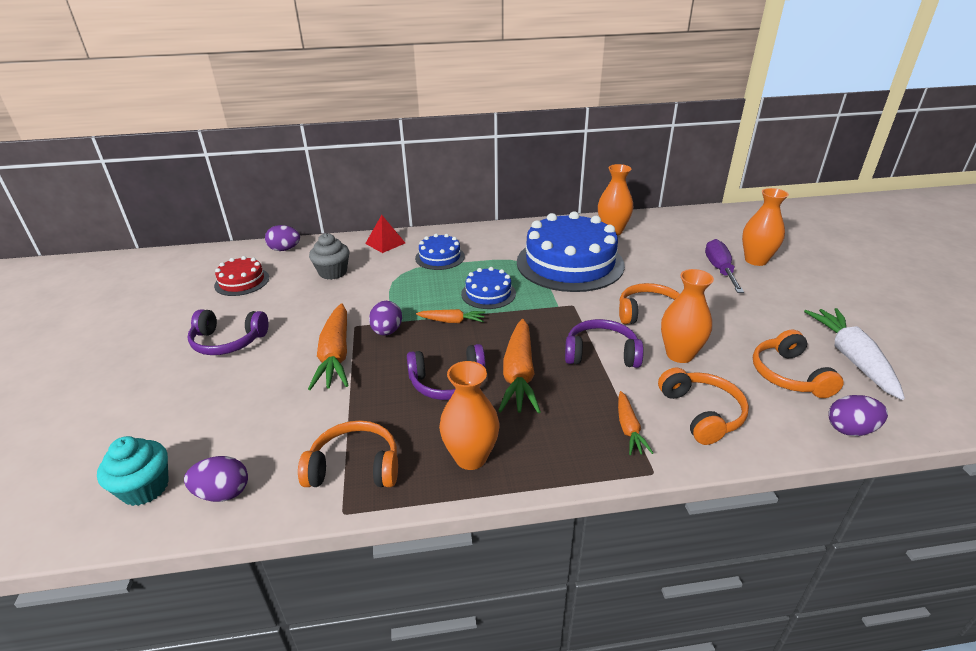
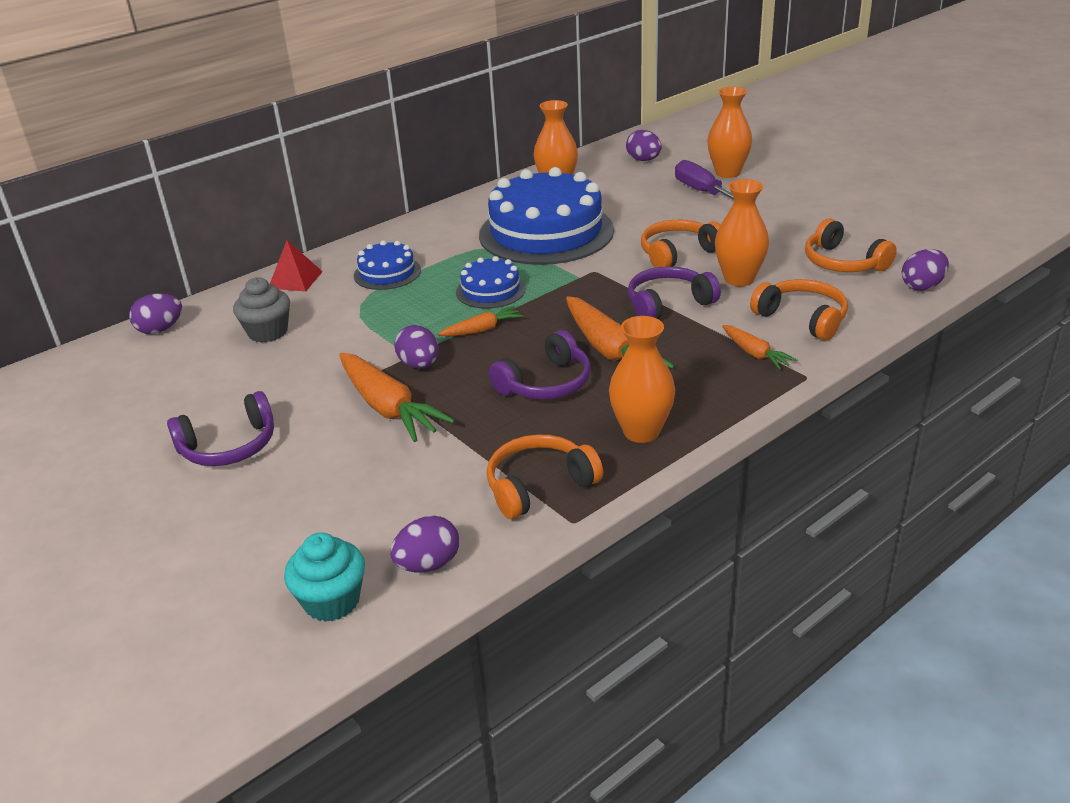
camera: 30 degrees left, 0 degrees up
red cake [214,256,269,296] -> none
white carrot [804,308,905,400] -> none
none -> purple egg [626,130,662,161]

